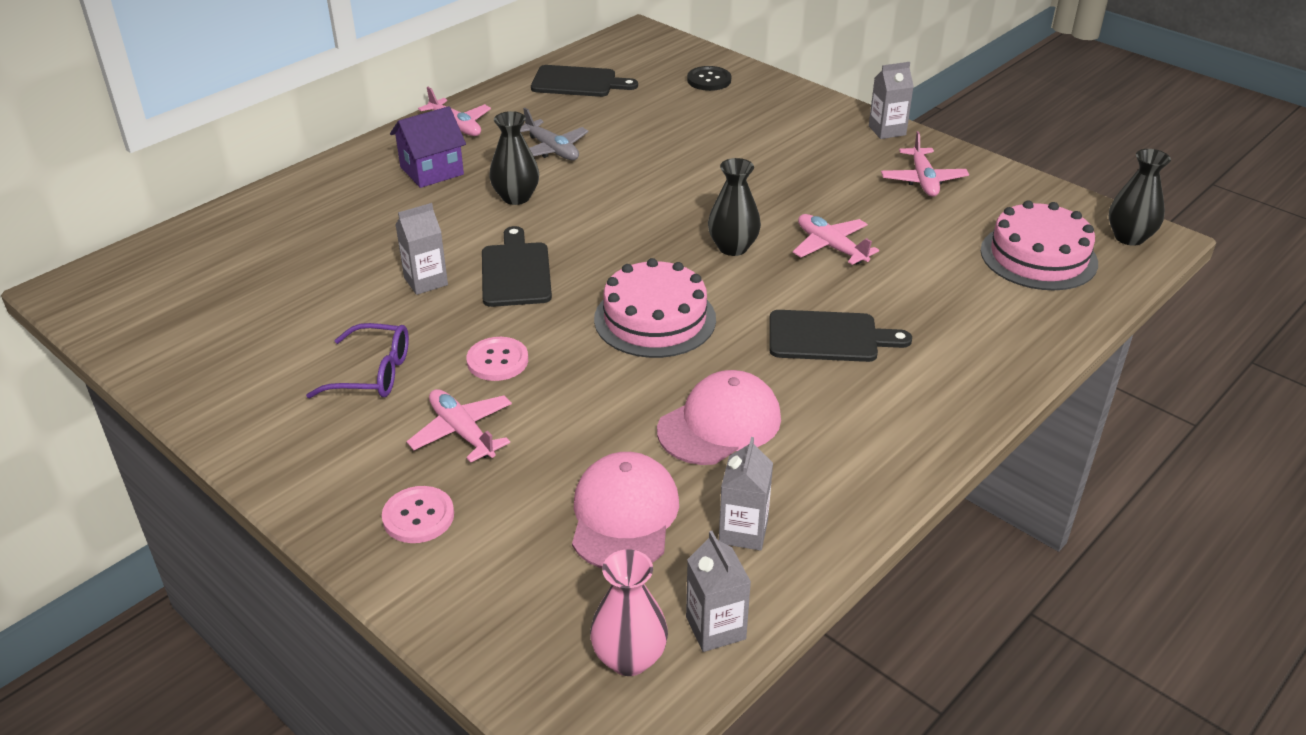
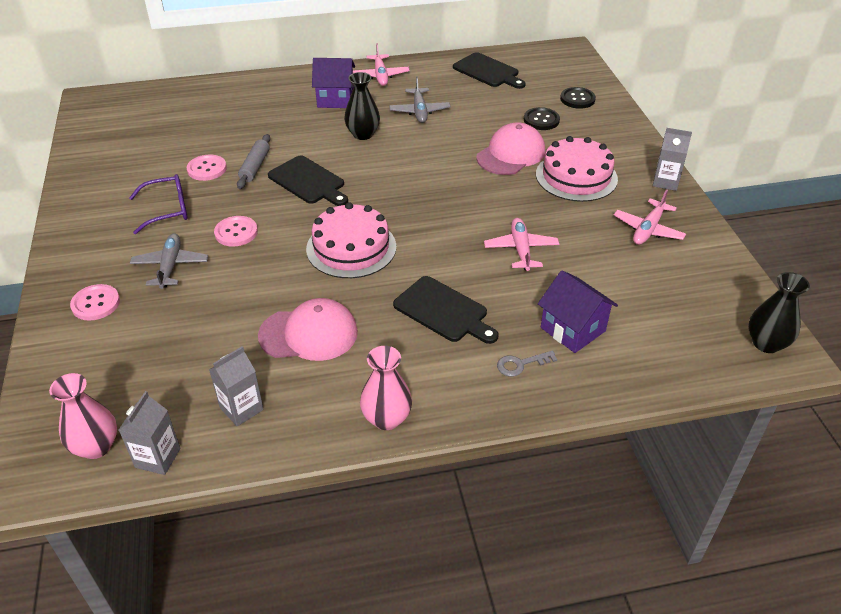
camera: 35 degrees right, 5 degrees up
purple glasses [306,323,409,398] -> purple glasses turned 60 degrees counterclockwise [129,174,188,234]
grey carton [396,203,448,295] -> grey rolling pin [237,134,270,189]
pink plane [406,389,512,463] -> grey plane [130,233,208,289]
black cutting board [482,226,552,307] -> black cutting board turned 105 degrees clockwise [268,155,348,206]
pink cap [572,452,679,568] -> pink cap moved to [476,122,545,175]
black vase [708,158,761,256] -> none
pink cake [981,201,1098,290] -> pink cake moved to [536,136,618,202]
none -> pink button [187,155,227,181]
none -> pink vase [360,346,412,430]
none -> grey key [497,350,557,377]
none -> black button [524,107,560,130]
none -> purple house [538,270,618,353]

